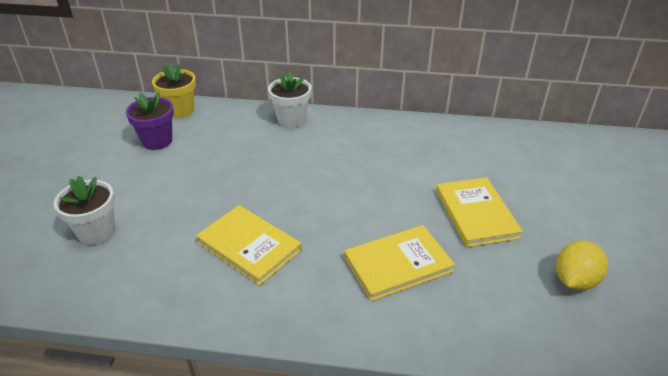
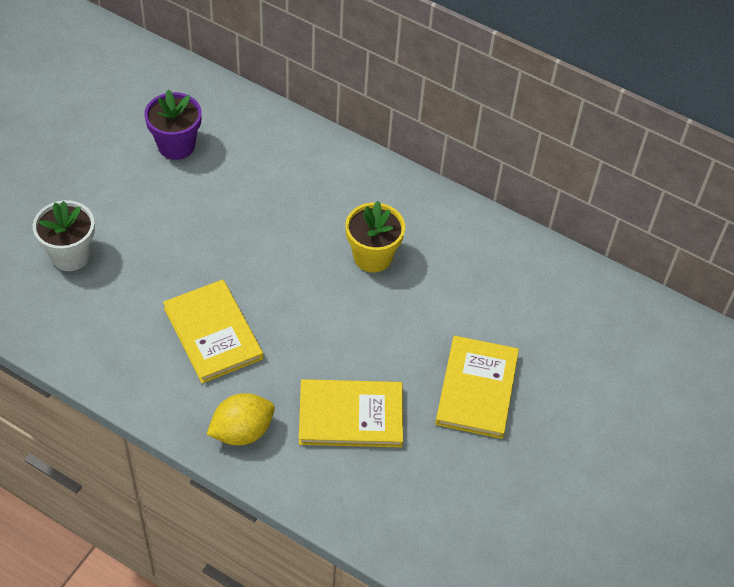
camera: 20 degrees right, 15 degrees up
yellow flower pot [152,63,196,118] -> yellow flower pot moved to [346,201,405,273]
white flower pot [268,71,311,127] -> none
yellow lemon [556,240,608,291] -> yellow lemon moved to [207,393,275,446]

